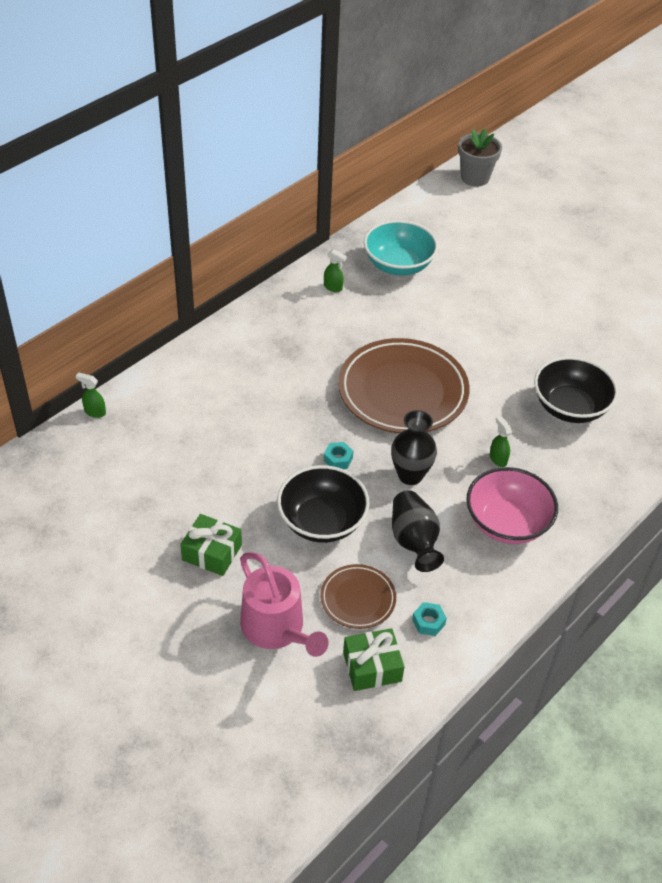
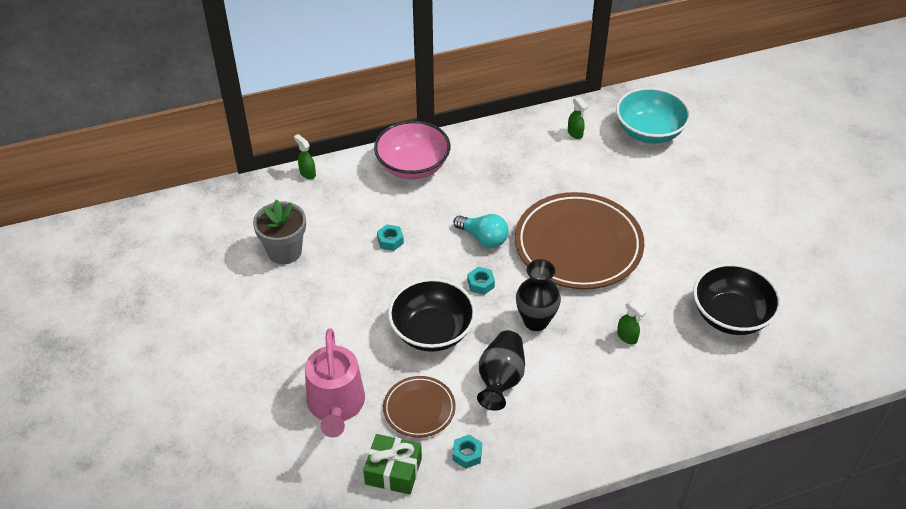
camera: 30 degrees right, 0 degrees up
green gift [180,514,242,576] -> none
grey flower pot [458,129,502,186] -> grey flower pot moved to [253,200,306,264]
pink bowl [466,467,558,544] -> pink bowl moved to [374,121,451,179]
green spray bottle [490,416,512,467] -> green spray bottle turned 135 degrees clockwise [617,301,646,344]
none -> turquoise nut [377,224,404,251]
none -> turquoise light bulb [453,214,509,248]

